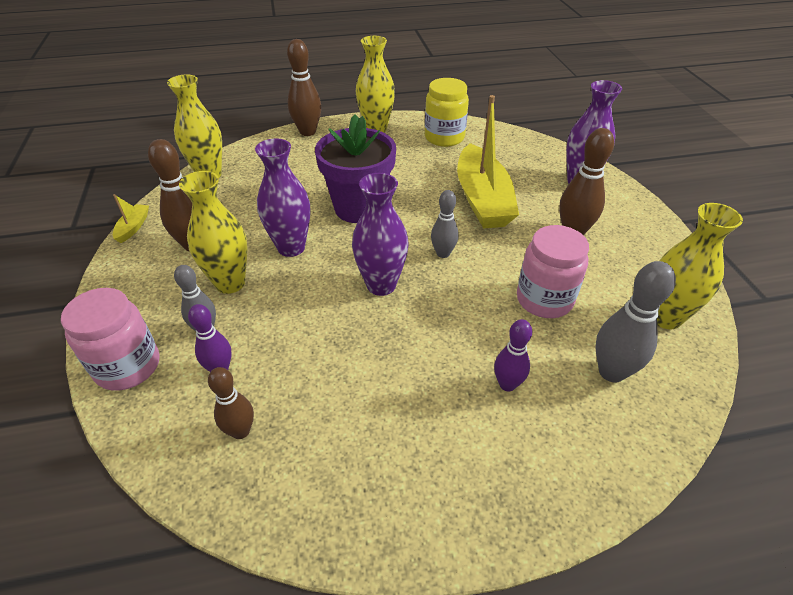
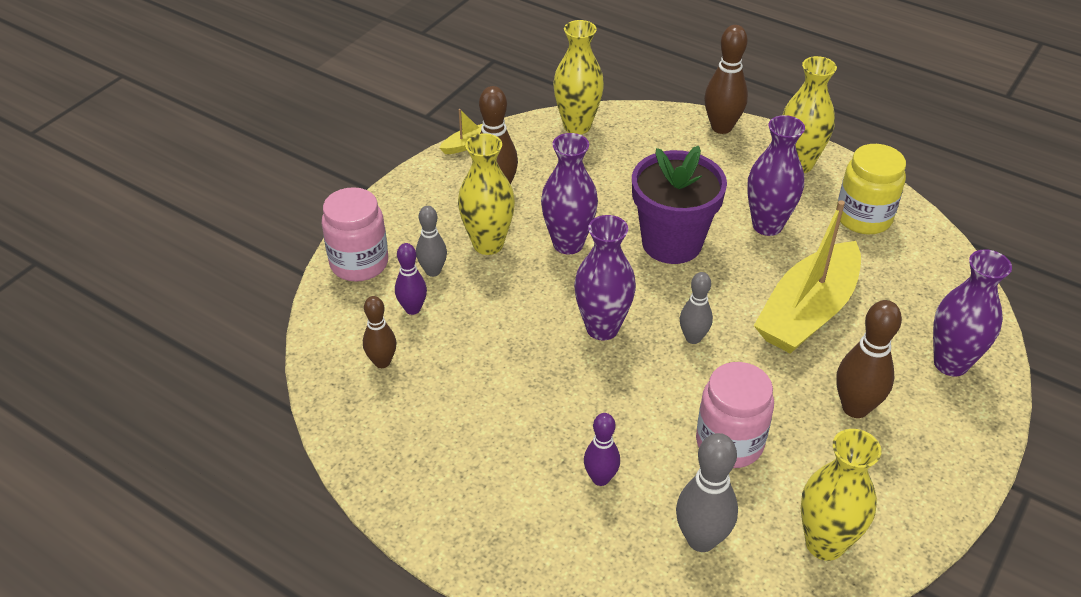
camera: 45 degrees right, 0 degrees up
none -> purple vase [747,115,805,236]

